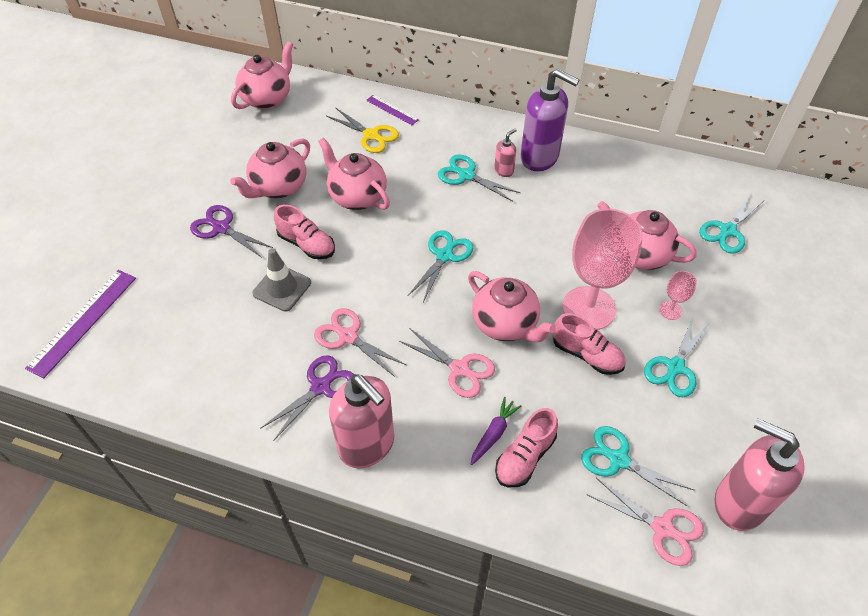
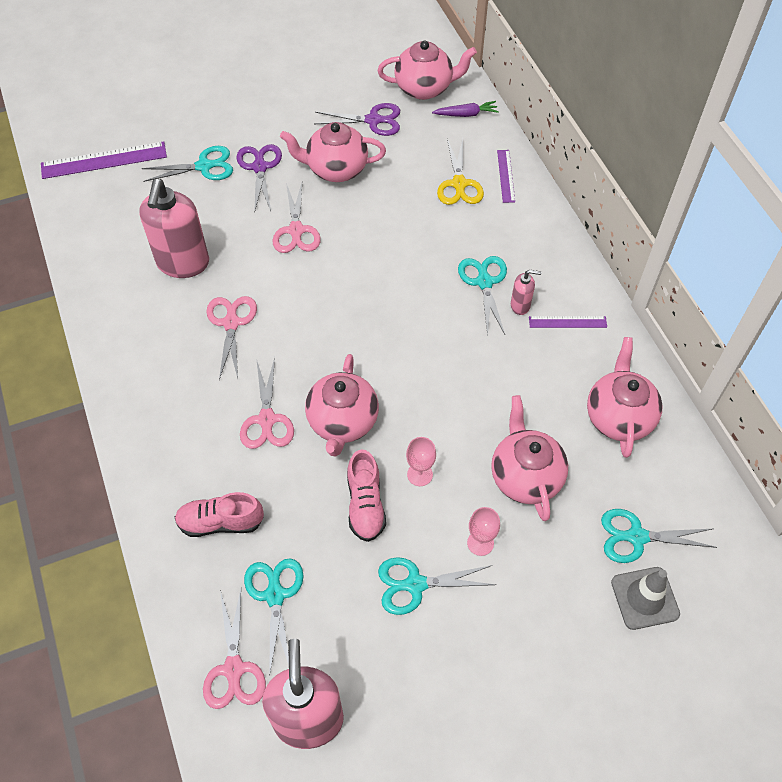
camera: 50 degrees right, 5 degrees up
grey traffic cone [252,248,311,312] -> grey traffic cone moved to [611,567,680,630]
purple scissors [260,355,354,441] -> purple scissors moved to [315,103,400,136]
pink shoe [274,205,335,259] -> pink scissors [272,183,321,253]
pink teapot [318,137,390,210] -> pink teapot moved to [587,337,662,458]
pink soap dispenser [329,374,394,468] -> pink soap dispenser moved to [139,179,209,278]
turquoise scissors [408,230,474,302] -> turquoise scissors moved to [142,146,233,182]
purple carrot [471,397,521,465] -> purple carrot moved to [432,101,499,117]
purple soap dispenser [521,69,579,171] -> purple ruler [529,316,607,328]
pink goblet [563,208,643,330] -> pink goblet [406,437,436,486], size x0.43

